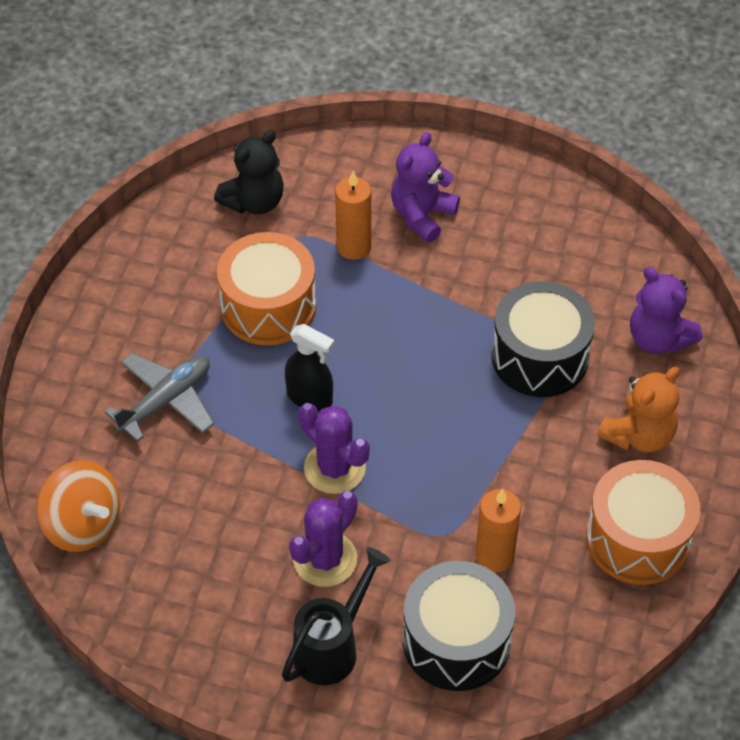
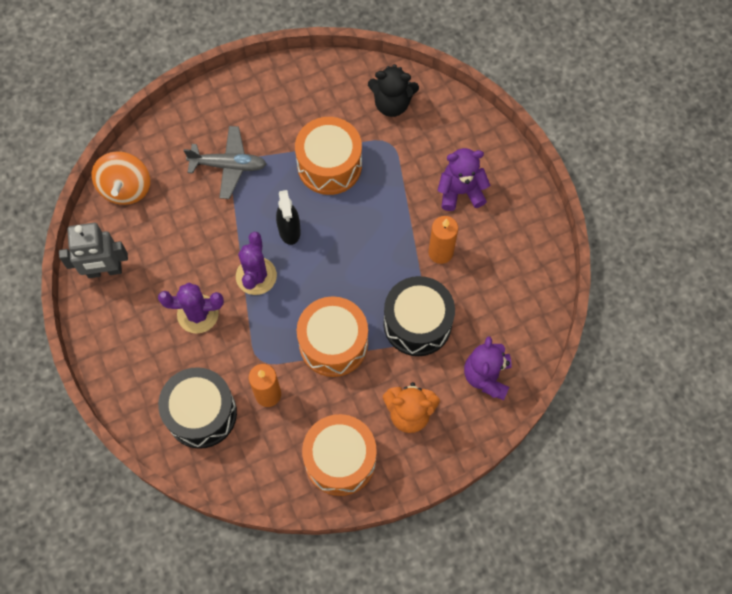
camera: 50 degrees right, 15 degrees up
black watering can [282,547,390,685] -> none
orange candle [335,171,371,260] -> orange candle moved to [428,216,458,264]
none -> grey robot [59,223,128,278]
none -> orange drum [297,296,368,377]

